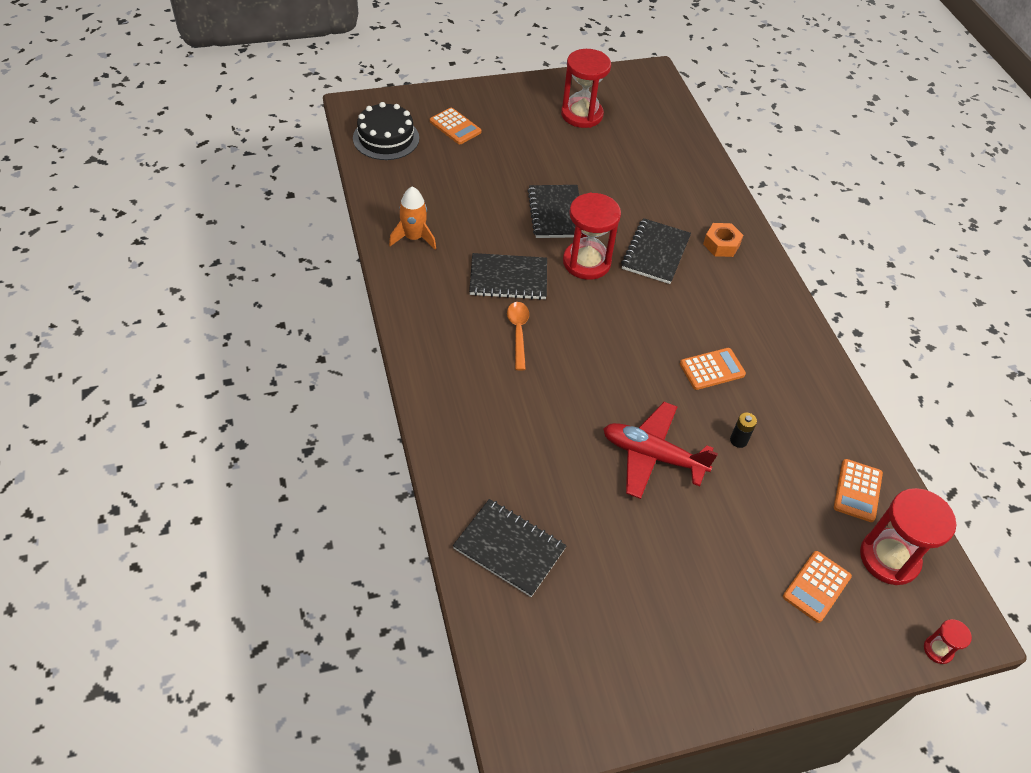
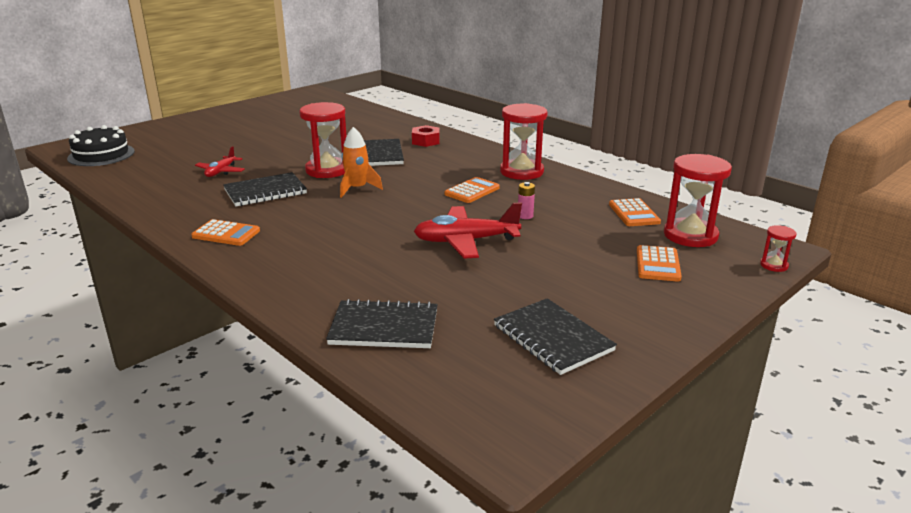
camera: 25 degrees left, 25 degrees down
orange rocket [389,187,436,249] -> orange rocket moved to [340,127,383,198]
orange calculator [430,107,481,144] -> orange calculator moved to [191,219,260,246]
orange spoon [507,302,529,370] -> none
black notebook [528,185,579,238] -> black notebook moved to [494,298,617,375]
red hourglass [561,49,611,128] -> red hourglass moved to [500,103,548,180]
orange nut [703,223,743,257] -> red nut [412,125,440,147]
black battery [730,412,757,448] -> pink battery [518,182,535,219]
none -> red plane [195,146,245,177]

